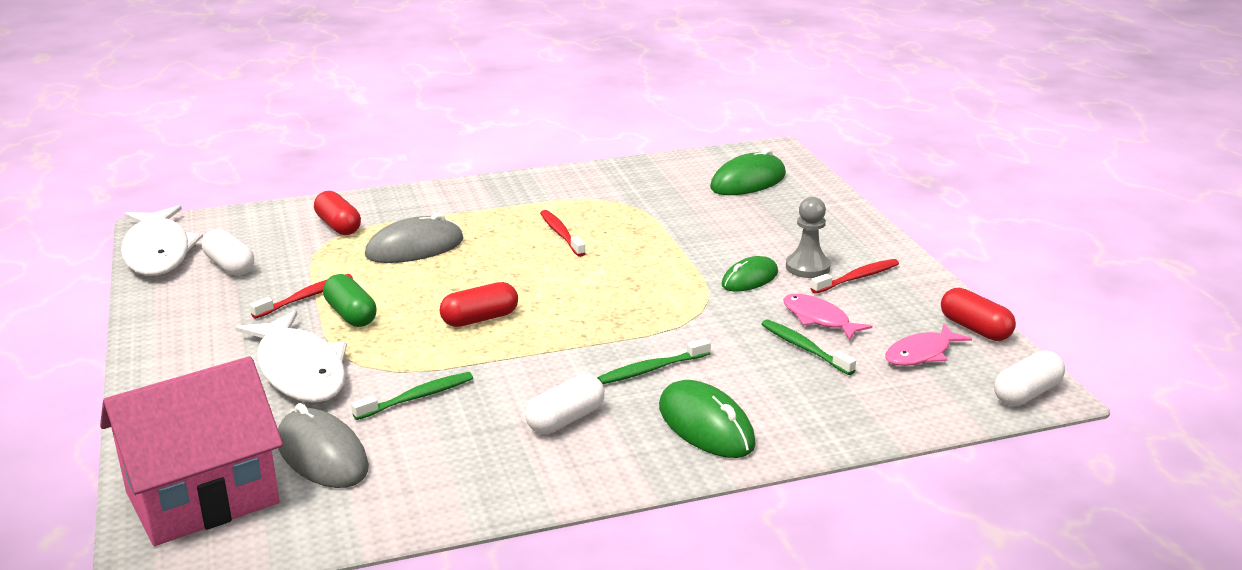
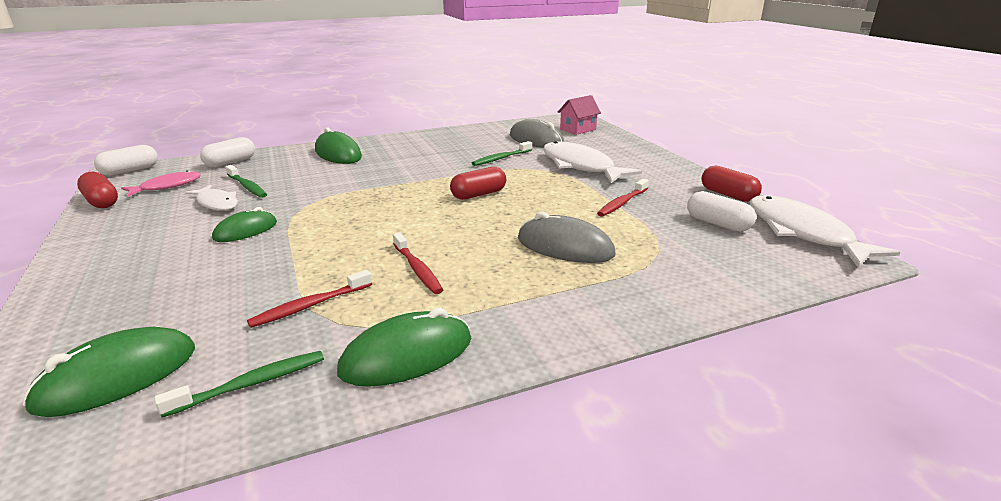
camera: 175 degrees right, 0 degrees up
pink house [100,356,283,546] -> pink house [557,95,601,135], size x0.51
red capsule [314,191,361,235] -> red capsule moved to [701,166,762,202]
green capsule [323,274,377,327] -> none
grey mouse [365,213,464,263] -> grey mouse turned 60 degrees clockwise [518,212,616,263]
white capsule [525,374,605,434] -> white capsule moved to [200,137,255,167]
green toothbrush [597,338,711,384] -> green toothbrush moved to [154,351,324,418]
pink fish [783,294,872,340] -> white fish [185,185,238,211]
grey pawn [786,197,831,278] -> none
red toothbrush [810,259,899,294] -> red toothbrush moved to [247,270,372,328]
none -> green mouse [337,308,471,387]

